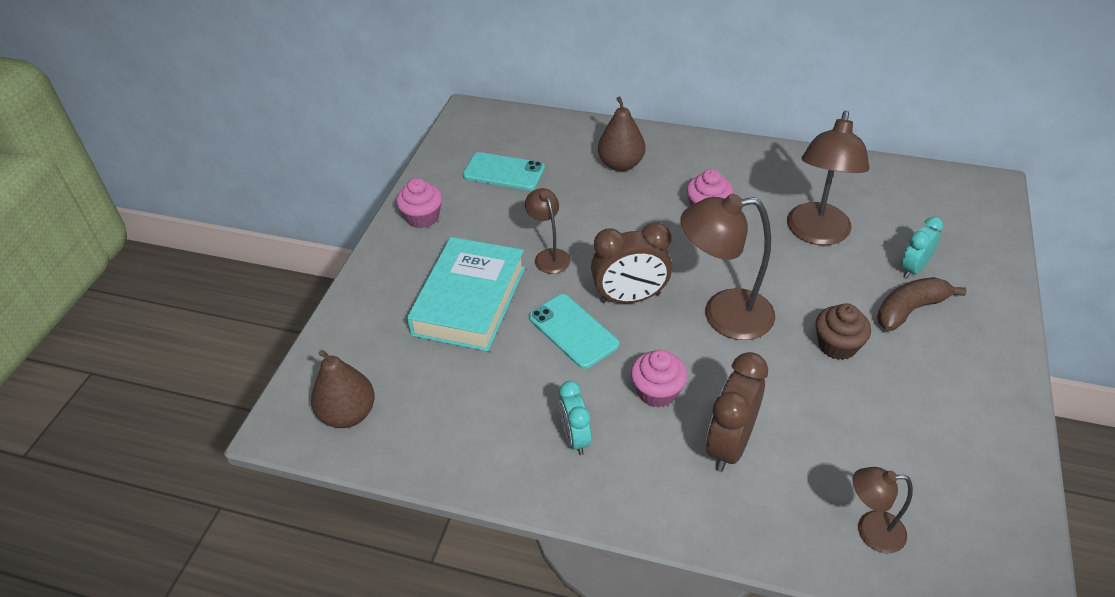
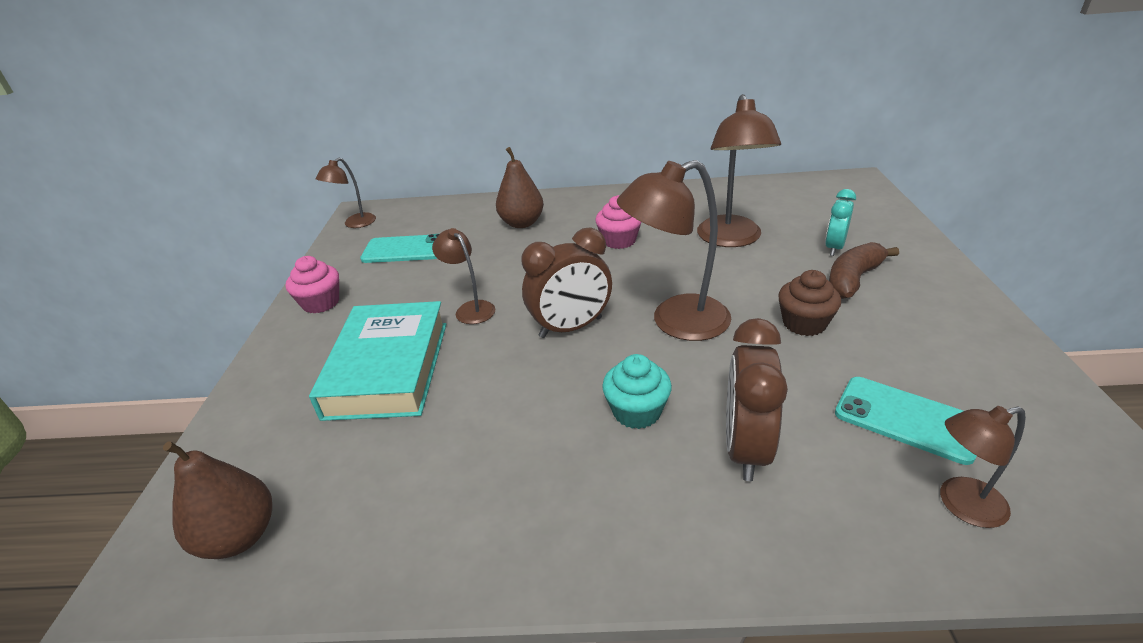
camera: 15 degrees left, 10 degrees down
turquoise phone [529,294,619,369] -> turquoise phone moved to [835,377,977,465]
turquoise clock [559,381,592,455] -> none
pink cupcake [631,350,687,408] -> turquoise cupcake [602,354,672,429]
none -> brown lamp [316,158,376,228]

